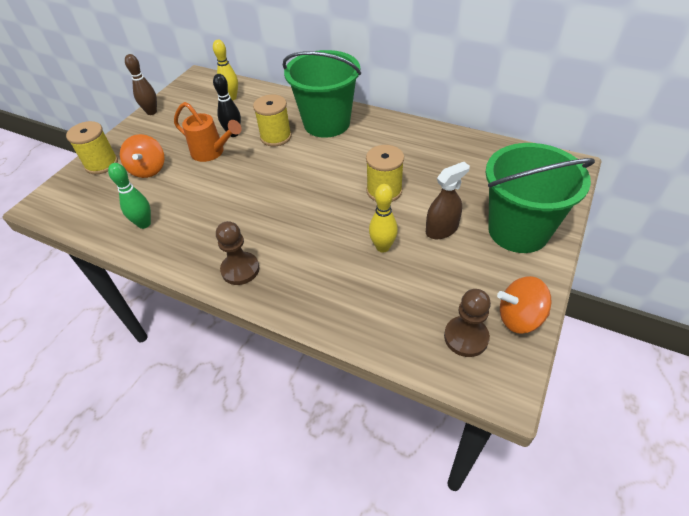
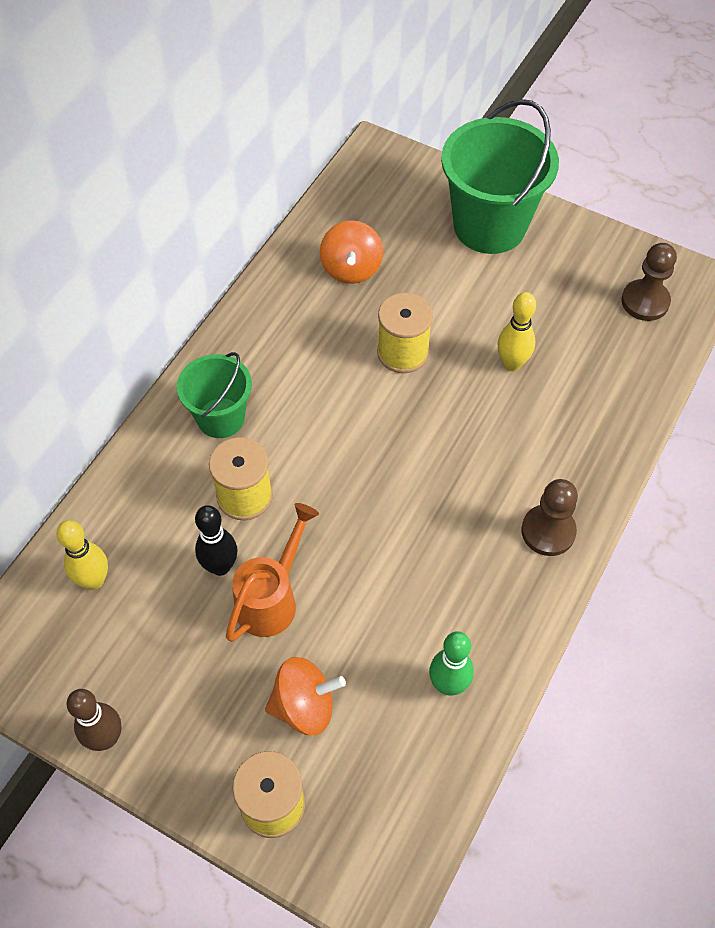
camera: 90 degrees left, 10 degrees up
green bucket [283,50,361,138] -> green bucket [177,352,252,438], size x0.59
brown spray bottle [426,162,470,239] -> none
orange spinning top [497,276,552,334] -> orange spinning top moved to [320,220,383,284]

